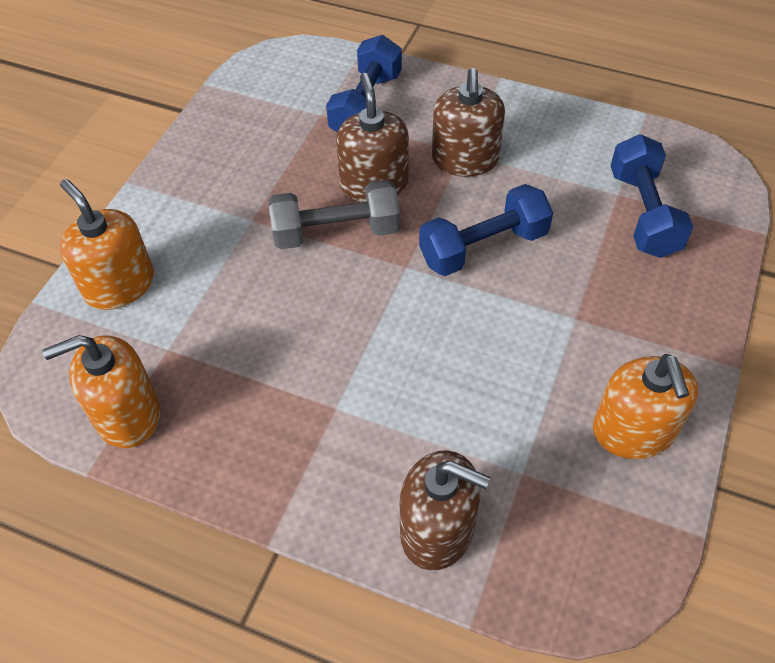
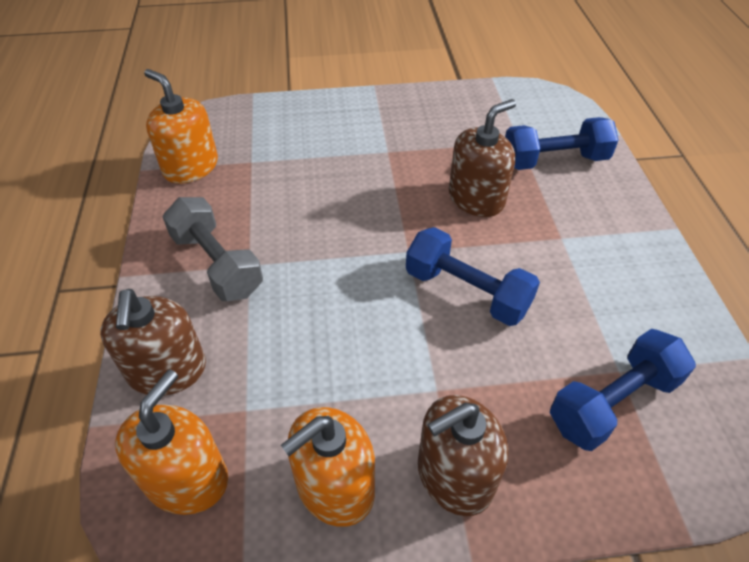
camera: 60 degrees right, 5 degrees down
orange soap dispenser [60,179,154,310] -> orange soap dispenser moved to [115,369,228,515]
grey dumbbell [268,180,400,249] -> grey dumbbell moved to [162,197,263,301]
brown soap dispenser [432,68,505,177] -> brown soap dispenser moved to [418,395,508,516]

